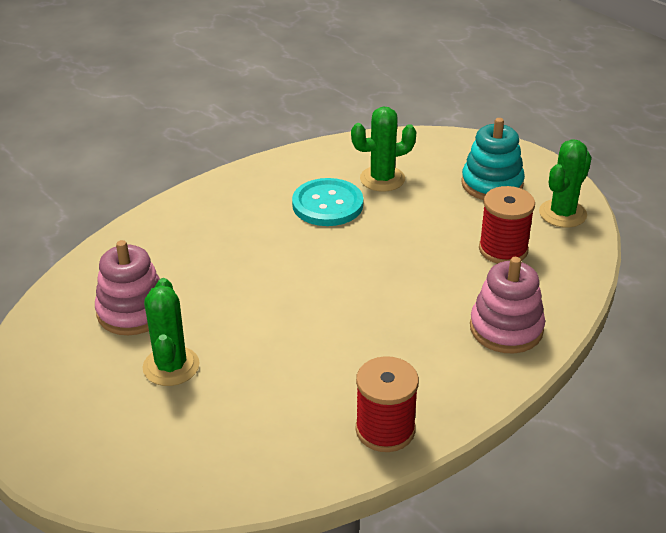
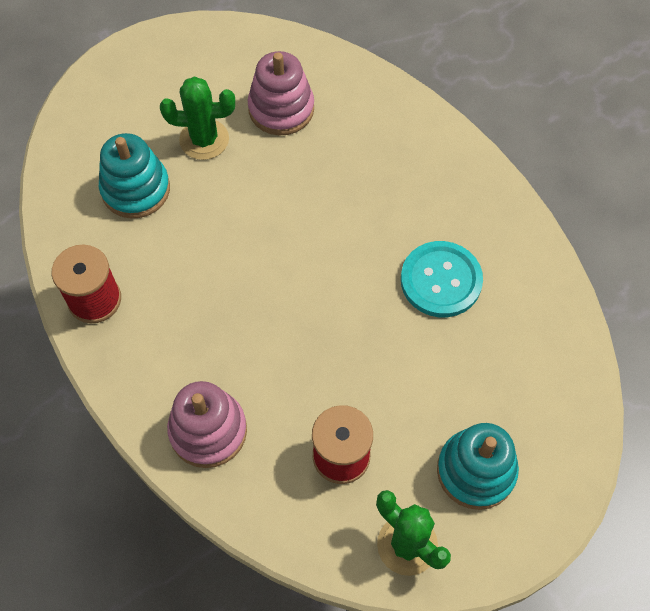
camera: 95 degrees right, 25 degrees up
green cactus [351,107,417,192] -> none
none -> turquoise stacking toy [99,133,170,218]

